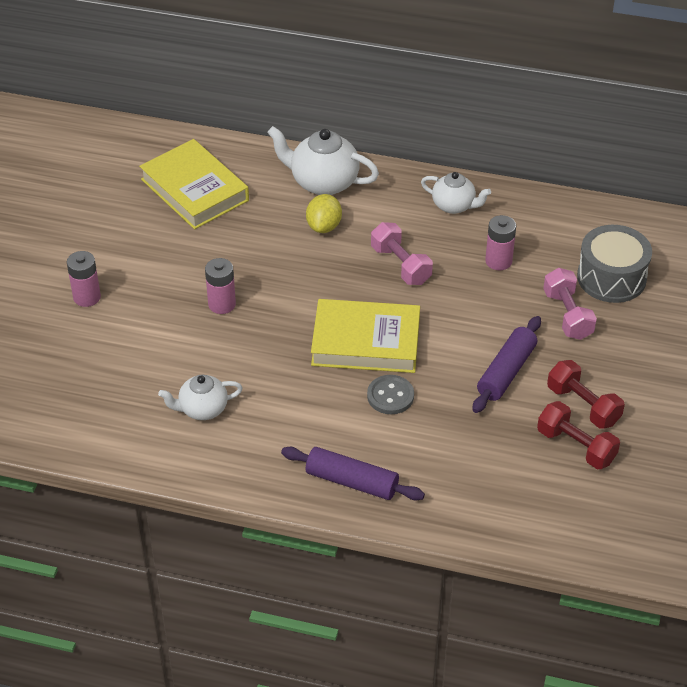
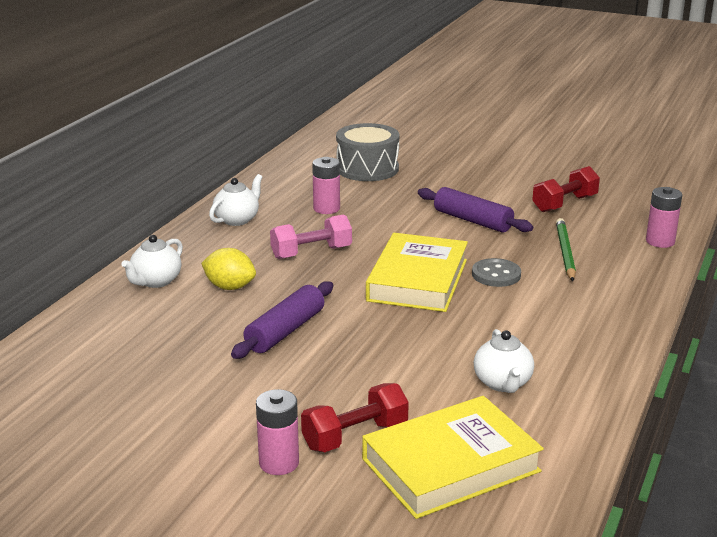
camera: 80 degrees left, 20 degrees down
yellow book [139,139,249,229] -> yellow book moved to [362,396,544,519]
pink battery [205,258,236,314] -> pink battery moved to [646,187,682,248]
white teapot [267,126,379,195] -> white teapot [121,235,183,288], size x0.63
purple rolling pin [281,447,425,501] -> purple rolling pin moved to [231,281,333,359]
pink dumbbell [543,268,597,340] -> none
red dumbbell [547,360,625,429] -> red dumbbell moved to [301,383,409,452]
none -> green pencil [556,218,576,281]

